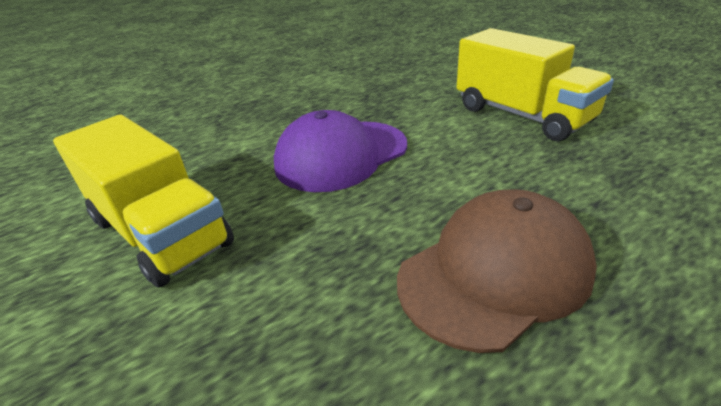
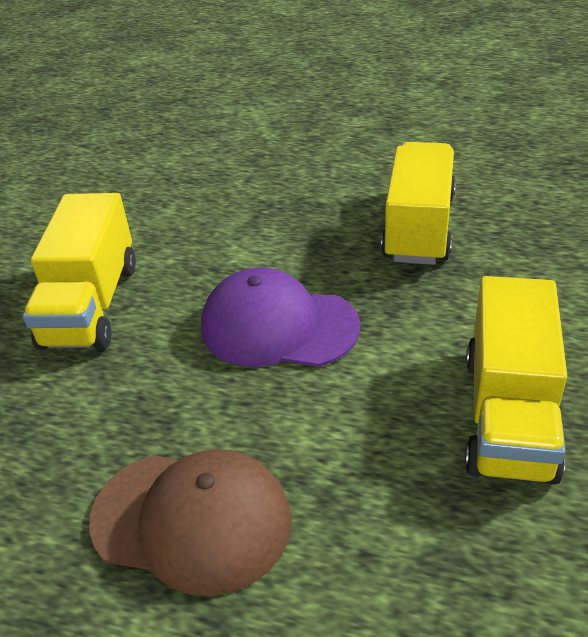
camera: 50 degrees right, 5 degrees up
none -> yellow truck [381,142,456,265]

